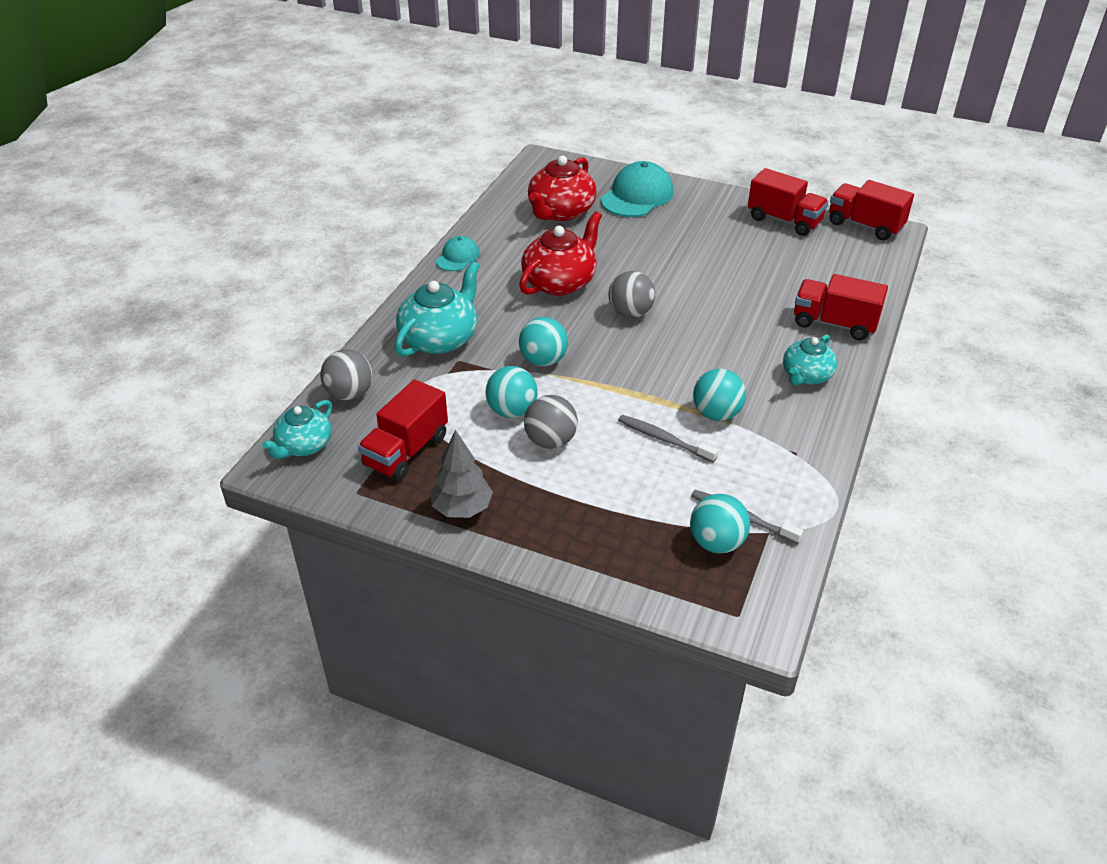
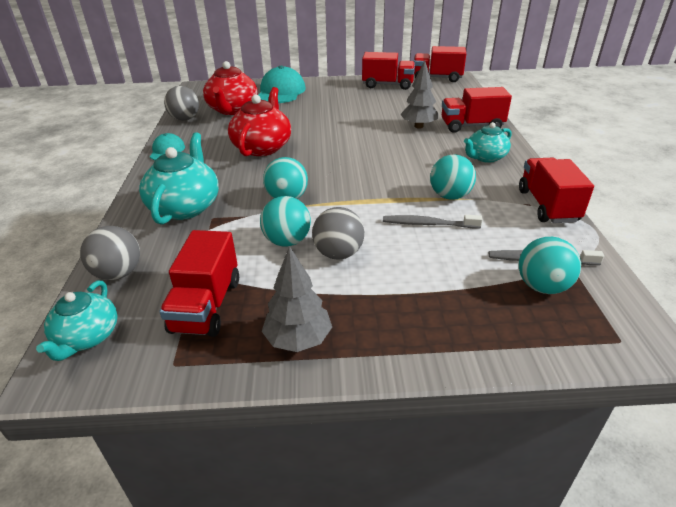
camera: 25 degrees left, 5 degrees down
grey ball [609,271,655,318] -> grey ball moved to [164,86,199,120]
turquoise teapot [783,334,837,385] -> turquoise teapot turned 45 degrees clockwise [464,122,512,163]
none -> grey tree [401,60,439,129]
none -> red truck [519,158,594,223]

